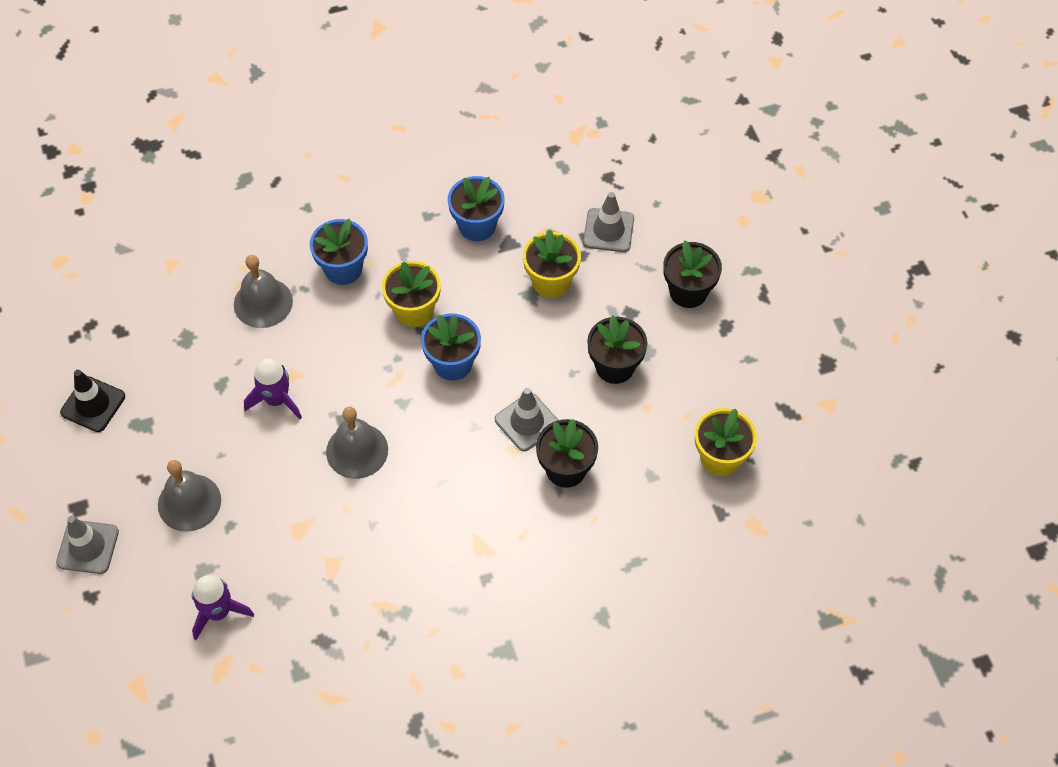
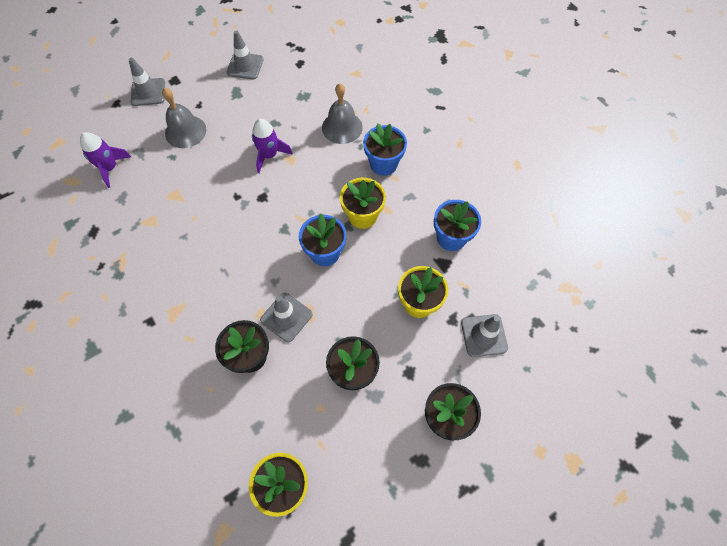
camera: 75 degrees right, 5 degrees up
black traffic cone [60,370,125,432] -> grey traffic cone [226,31,264,80]
grey bell [326,407,388,479] -> none

